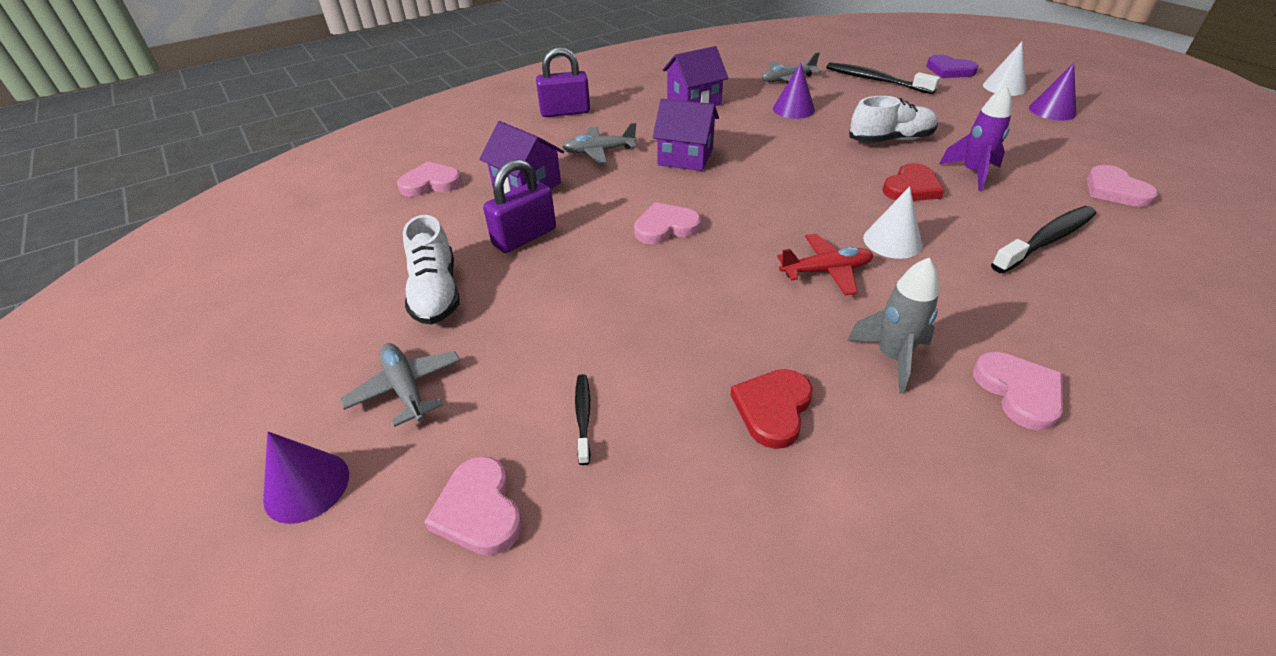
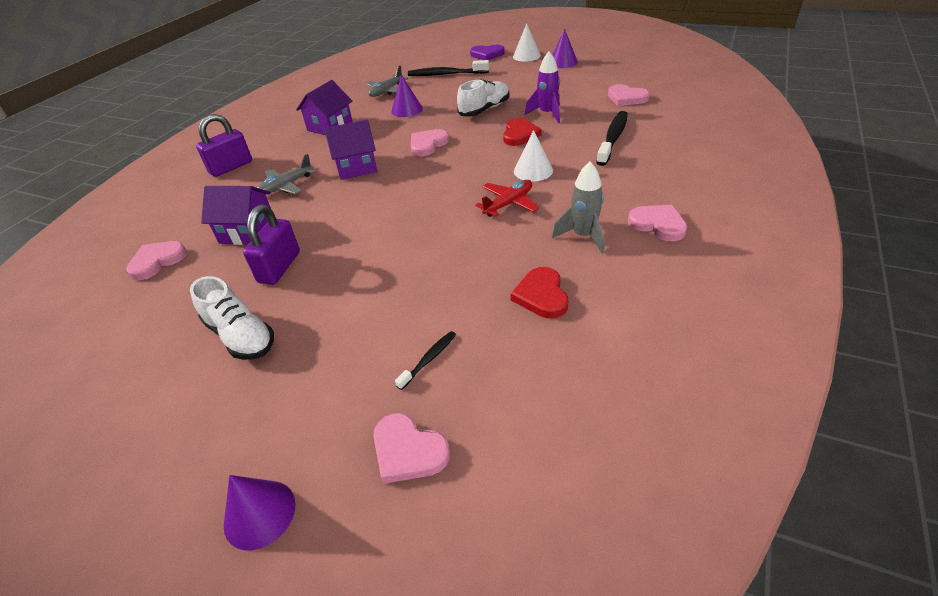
camera: 30 degrees left, 0 degrees up
grey plane [340,343,460,427] -> none
black toothbrush [575,374,591,465] -> black toothbrush turned 75 degrees clockwise [395,331,456,390]
pink heart [634,202,701,244] -> pink heart moved to [411,129,449,156]

